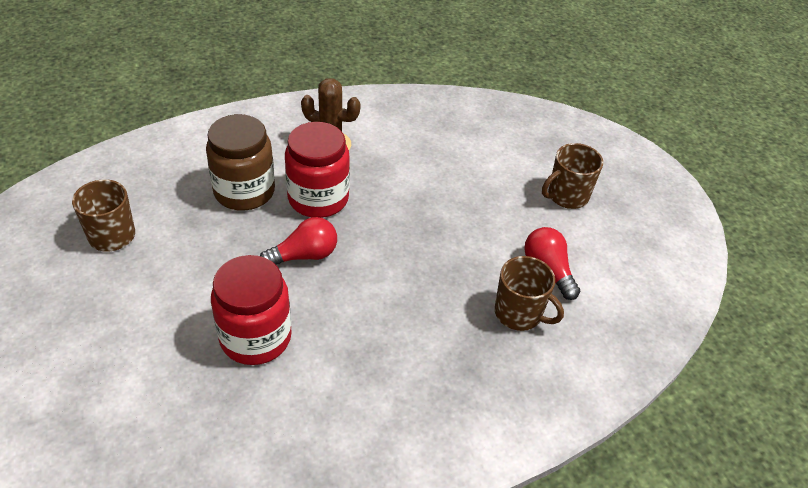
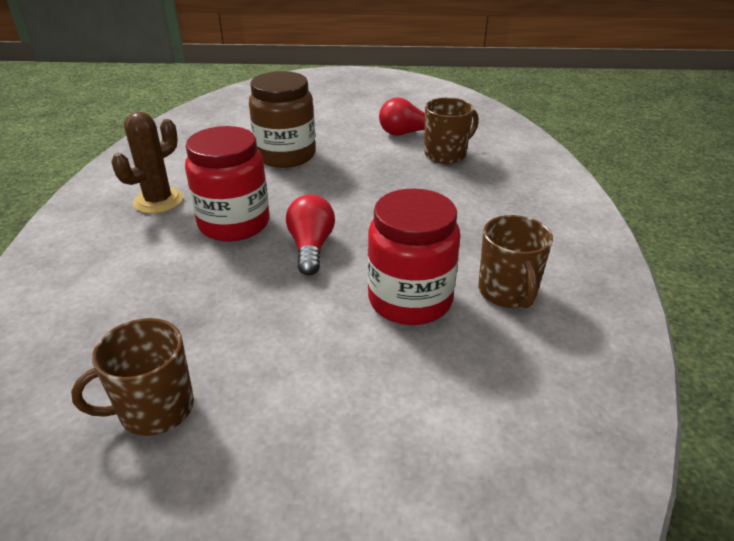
camera: 65 degrees left, 10 degrees down
brown jar [206,114,275,211] -> brown jar moved to [249,71,316,168]
brown mug [542,143,603,209] -> brown mug moved to [478,215,553,308]

